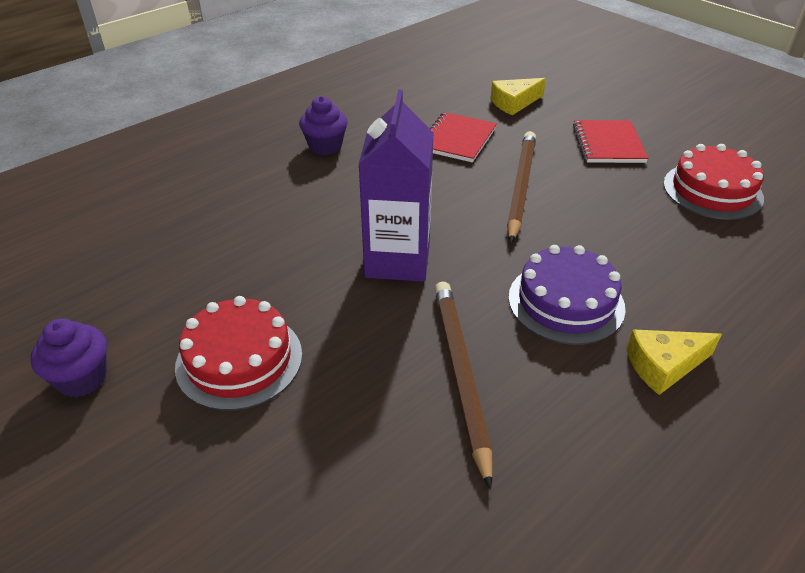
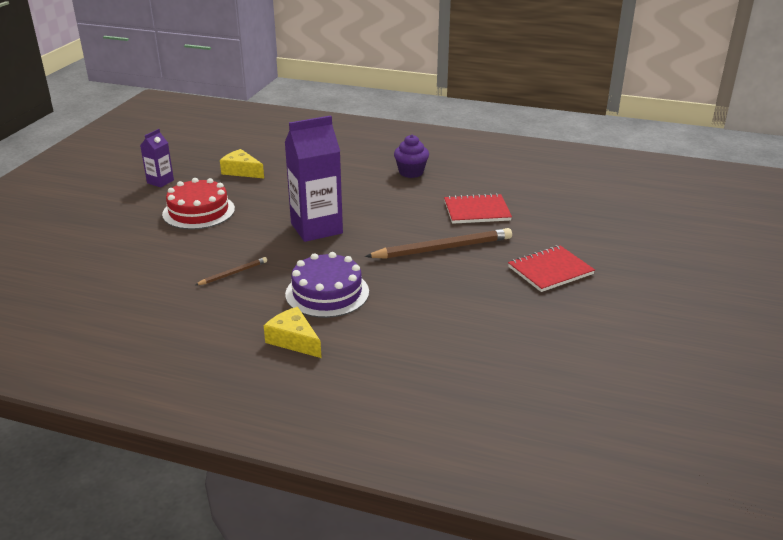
camera: 60 degrees right, 10 degrees down
purple cupcake [30,319,107,397] -> purple carton [140,129,174,187]
brown pencil [435,281,492,490] -> brown pencil [195,257,267,285], size x0.49
yellow cheese [491,78,546,115] -> yellow cheese moved to [220,149,264,178]
red cake [663,144,764,220] -> none

